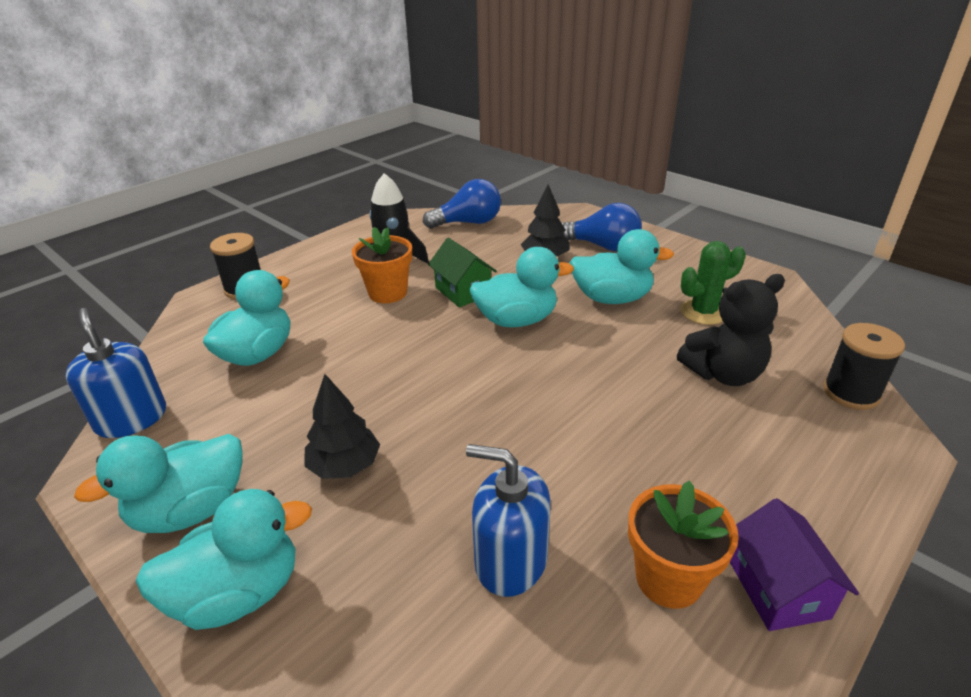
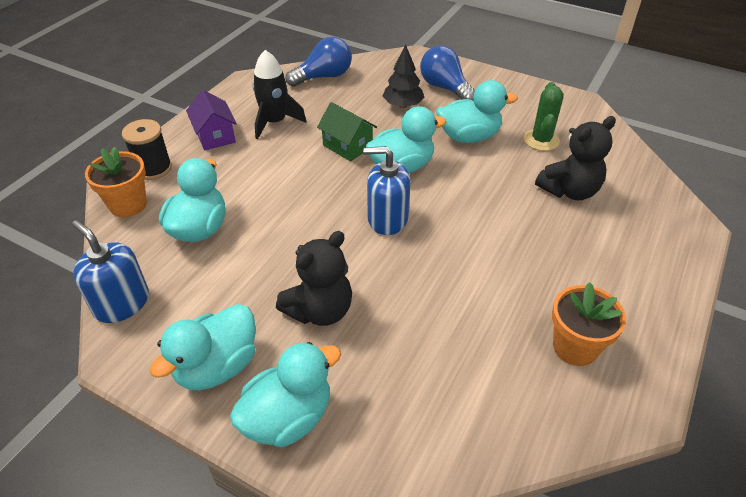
camera: 15 degrees left, 10 degrees up
black tree [304,374,380,479] -> black teddy bear [276,231,352,326]
orange flower pot [352,227,412,303] -> orange flower pot moved to [85,147,147,217]
blue soap dispenser [466,444,551,597] -> blue soap dispenser moved to [363,146,410,235]
blue light bulb [561,203,642,252] -> blue light bulb turned 135 degrees counterclockwise [420,46,475,101]
green cactus [680,241,746,325] -> green cactus turned 45 degrees counterclockwise [524,82,564,151]
purple house [730,498,859,631] -> purple house moved to [186,90,237,150]
black spool [823,323,905,410] -> none

